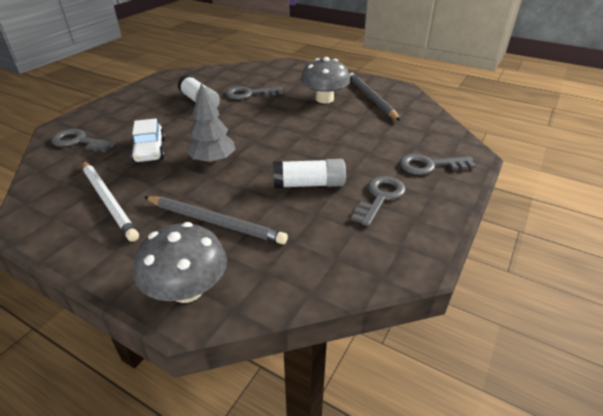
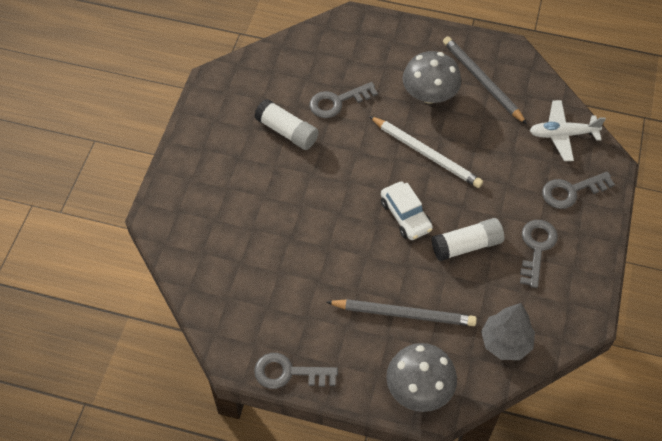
camera: 15 degrees left, 20 degrees up
grey key [51,129,116,152] -> grey key moved to [254,353,338,389]
white pencil [82,161,139,242] -> white pencil moved to [369,116,483,188]
white car [131,119,165,162] -> white car moved to [381,181,433,240]
grey tree [186,83,236,164] -> grey tree moved to [481,303,535,360]
none -> white plane [529,100,606,161]

